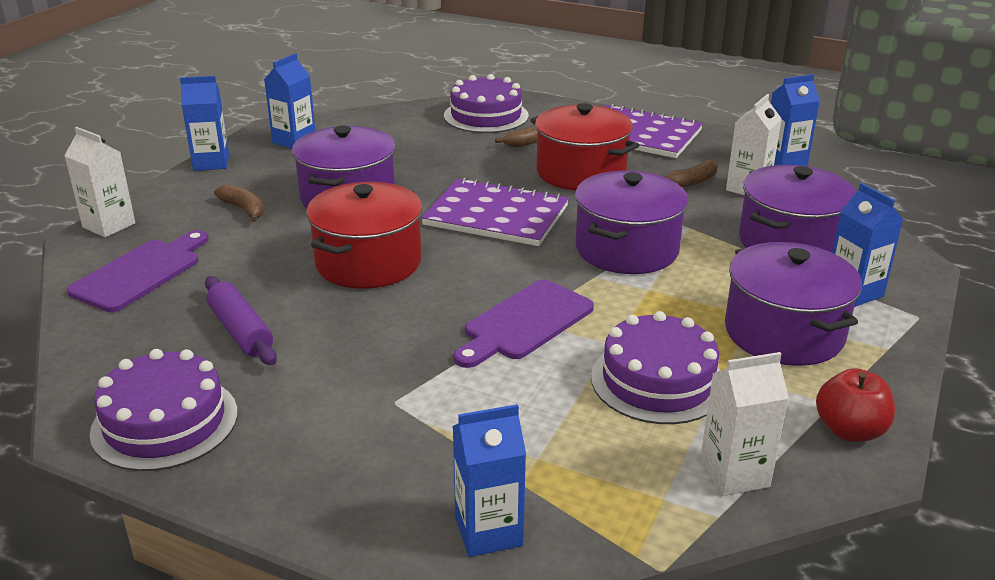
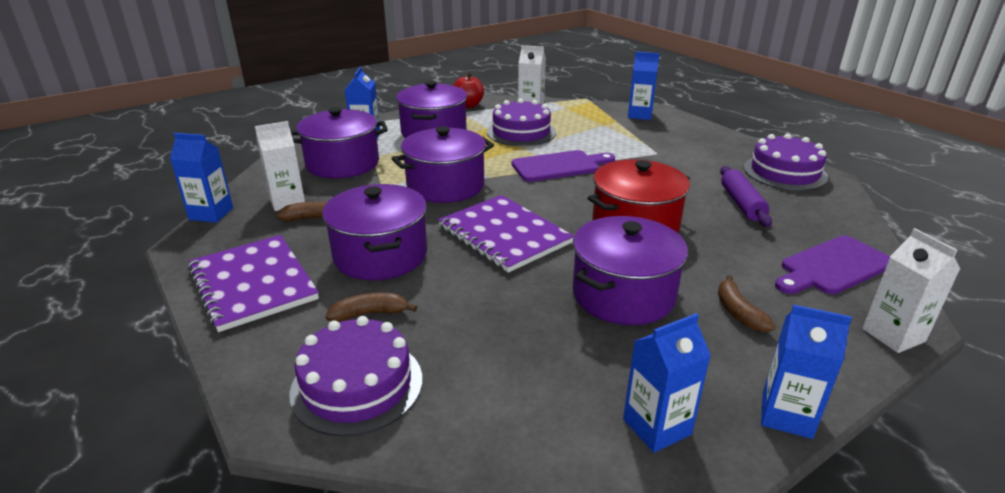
camera: 150 degrees left, 0 degrees up
red pot [531,103,639,191] -> purple pot [322,184,427,280]

